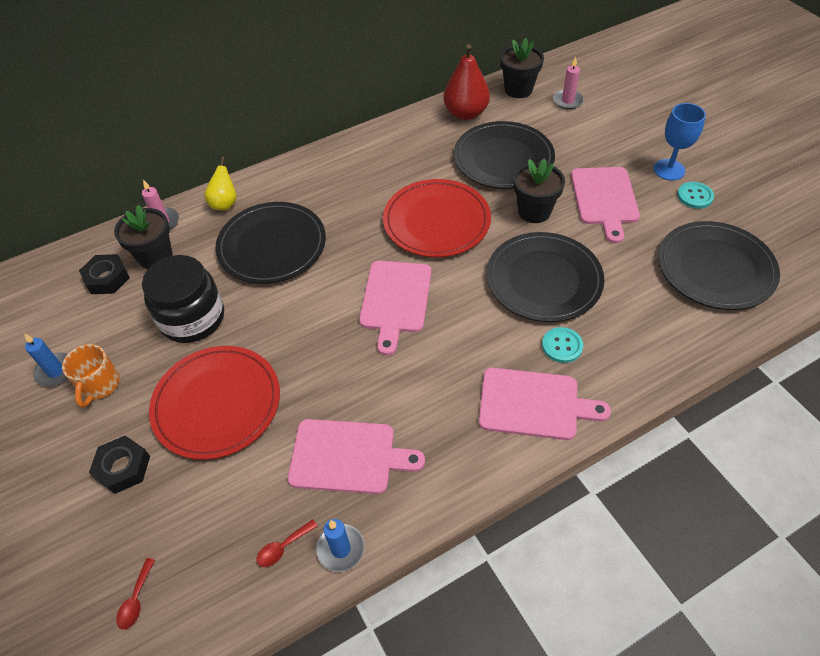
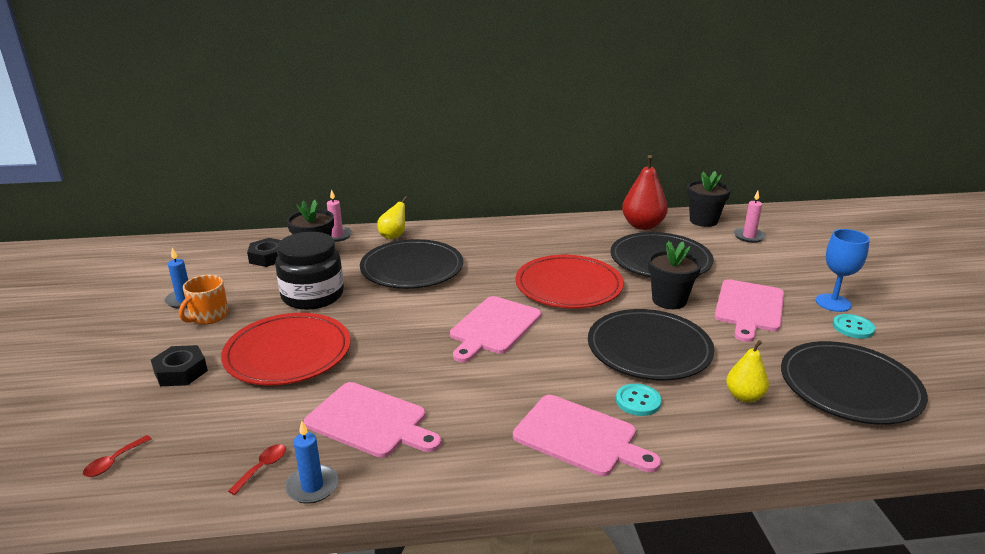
camera: 20 degrees right, 25 degrees down
red spoon [256,519,317,567] -> red spoon turned 135 degrees clockwise [228,444,286,495]
none -> yellow pear [726,340,769,403]

